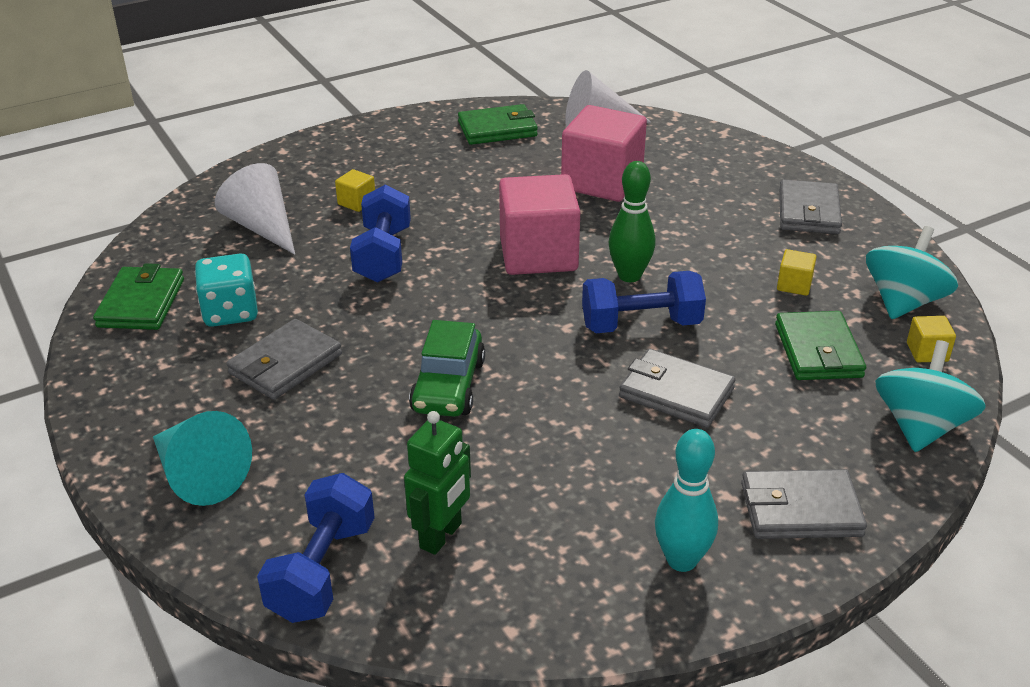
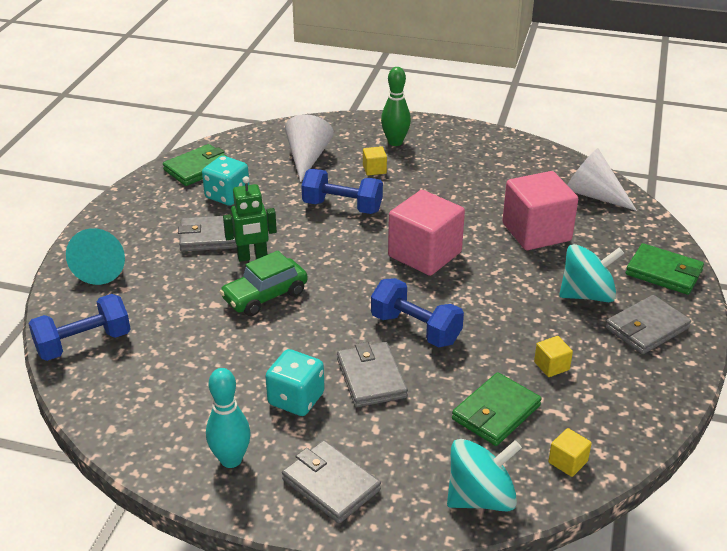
camera: 45 degrees right, 0 degrees up
blue dumbbell [350,185,411,283] -> blue dumbbell turned 60 degrees clockwise [301,169,383,214]
green robot [404,411,471,555] -> green robot moved to [223,176,277,262]
green wallet [458,104,538,145] -> green wallet moved to [626,243,704,295]
green bowling pin [608,161,656,282] -> green bowling pin moved to [381,67,411,146]
turquoise spinning top [866,226,958,319] -> turquoise spinning top moved to [559,244,624,302]
none -> turquoise dice [265,349,325,416]

